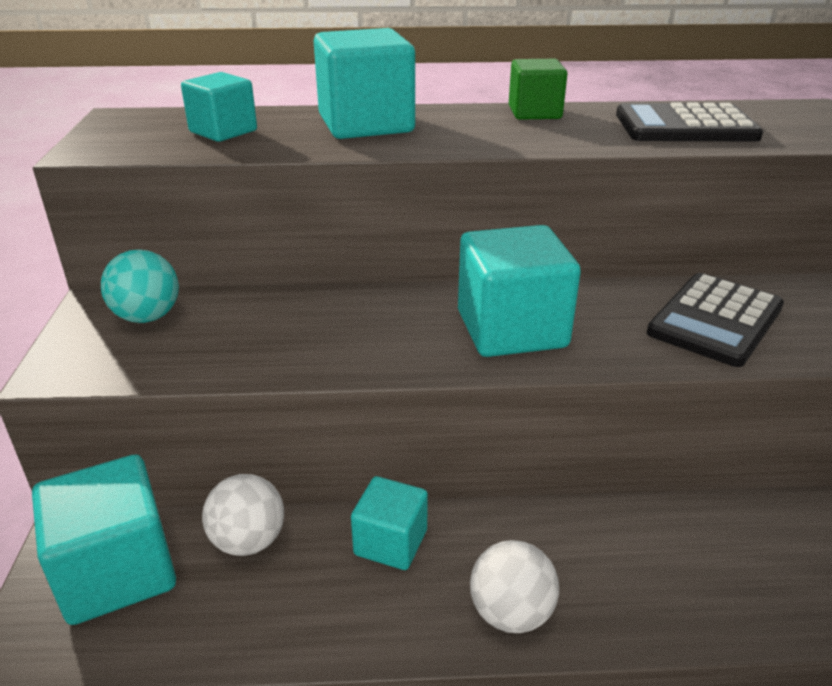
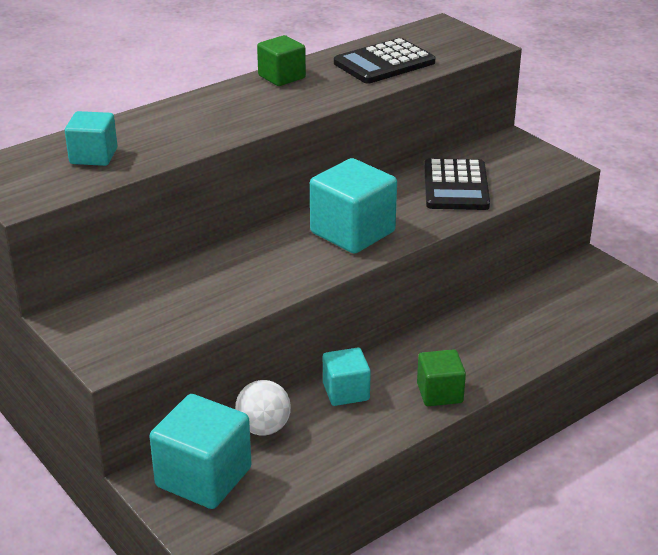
camera: 35 degrees left, 0 degrees up
turquoise ball [101,250,179,323] -> none
turquoise cube [314,28,415,139] -> none
white ball [470,540,559,633] -> green cube [417,349,466,406]

